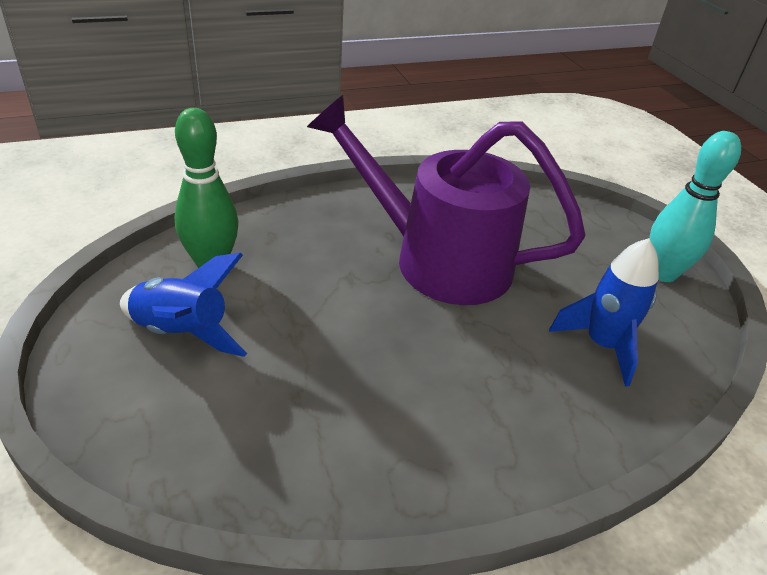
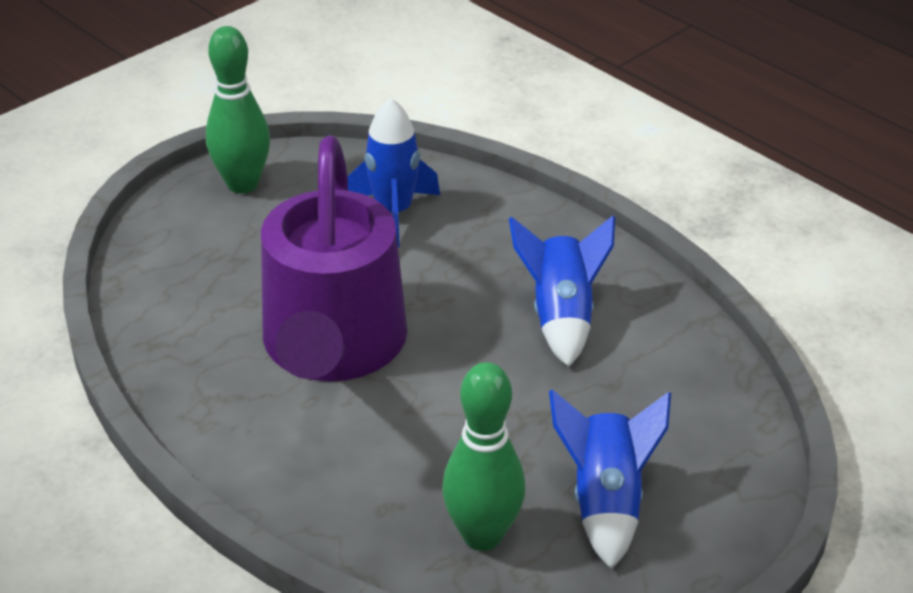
camera: 110 degrees left, 0 degrees up
turquoise bowling pin [649,131,741,282] -> green bowling pin [206,26,270,193]
none -> blue rocket [509,215,615,367]

